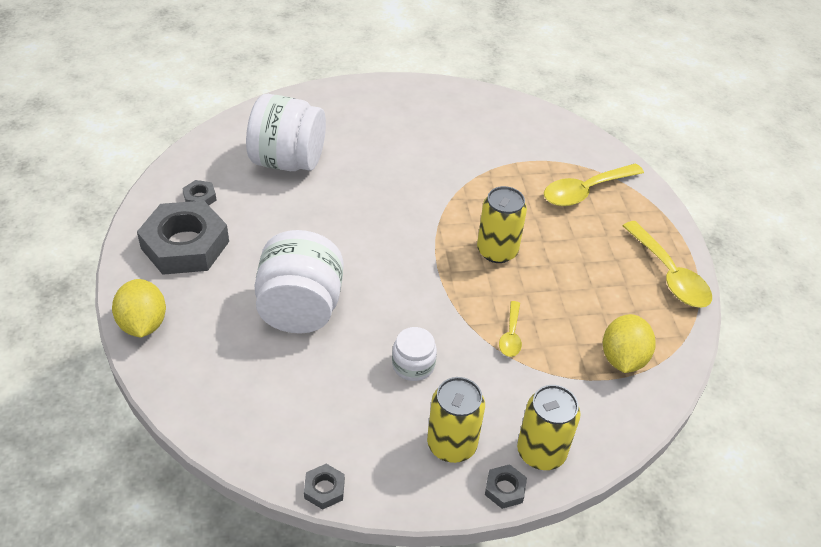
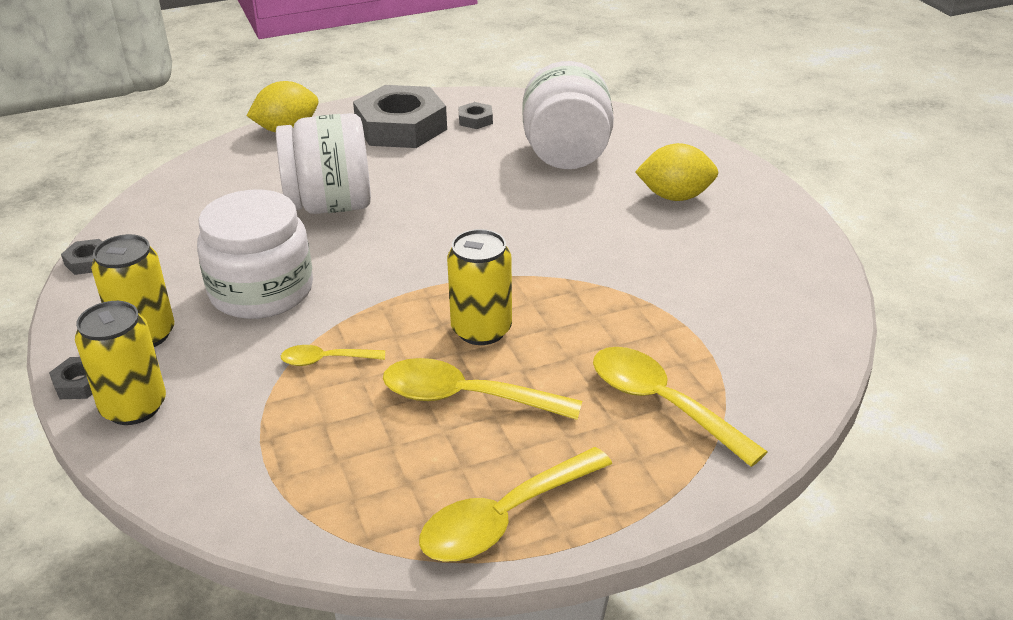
camera: 80 degrees right, 10 degrees down
white jar [392,327,437,381] -> white jar [197,190,313,319], size x1.97
yellow lemon [603,314,656,373] -> yellow lemon moved to [635,143,719,201]
none -> yellow spoon [383,358,582,420]

